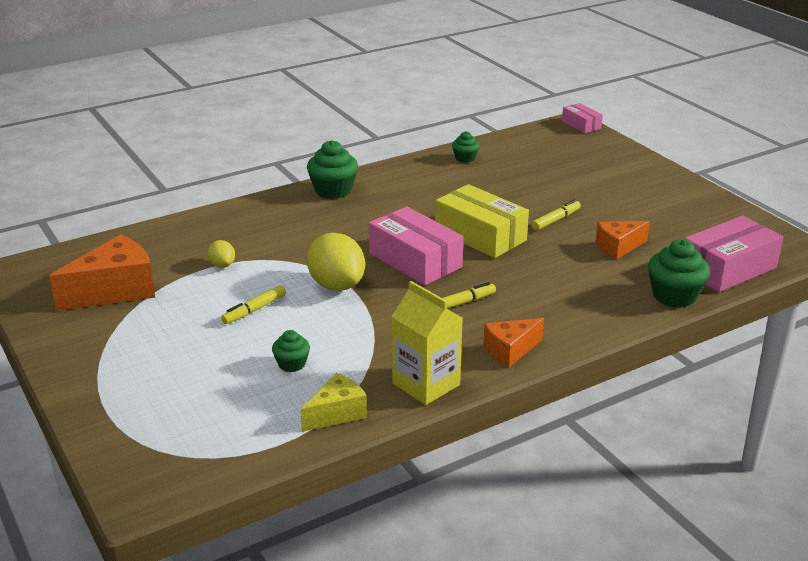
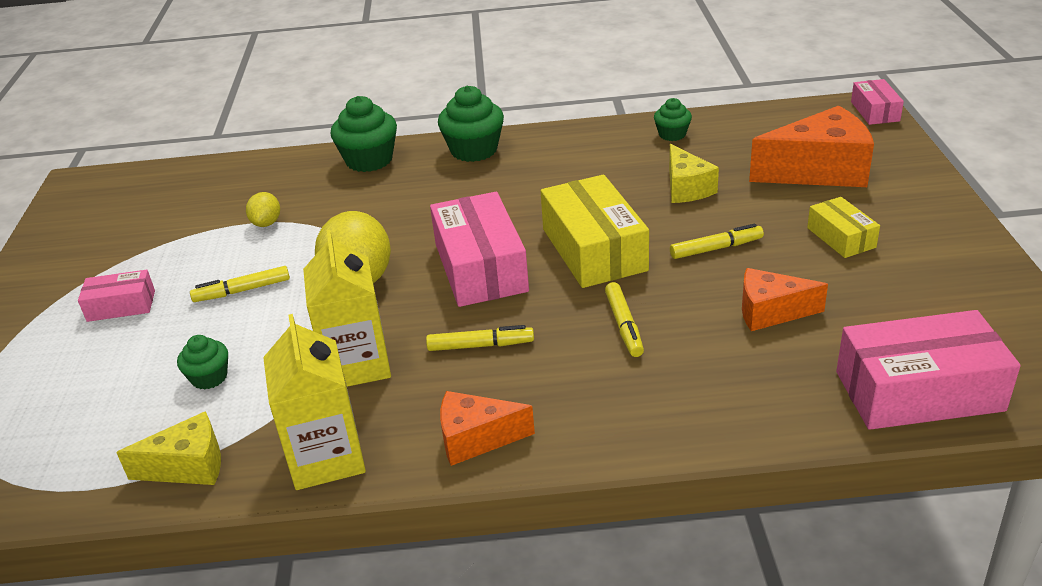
camera: 30 degrees right, 5 degrees up
orange cheese [49,234,155,311] -> orange cheese moved to [749,106,874,187]
green cupcake [648,239,710,308] -> green cupcake moved to [331,96,397,172]
none -> pink box [78,270,155,322]
none -> yellow carton [303,230,391,387]
none -> yellow marker [605,282,644,357]
none -> yellow cheese [669,144,719,203]
none -> yellow box [807,197,880,258]

